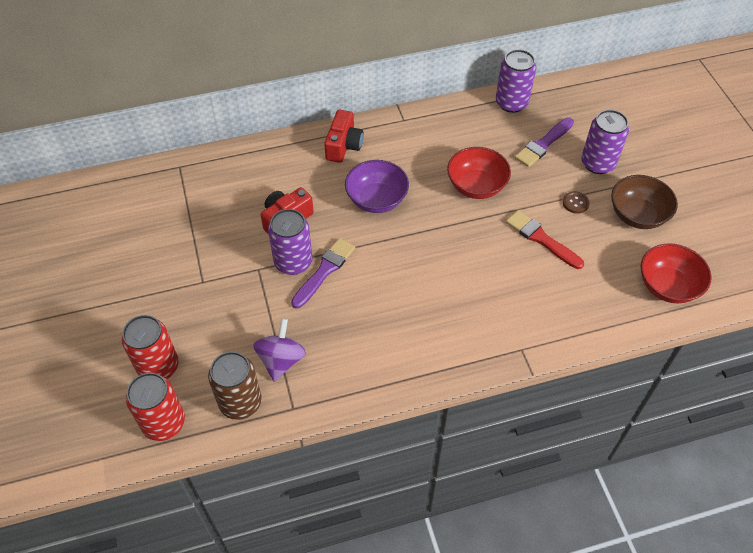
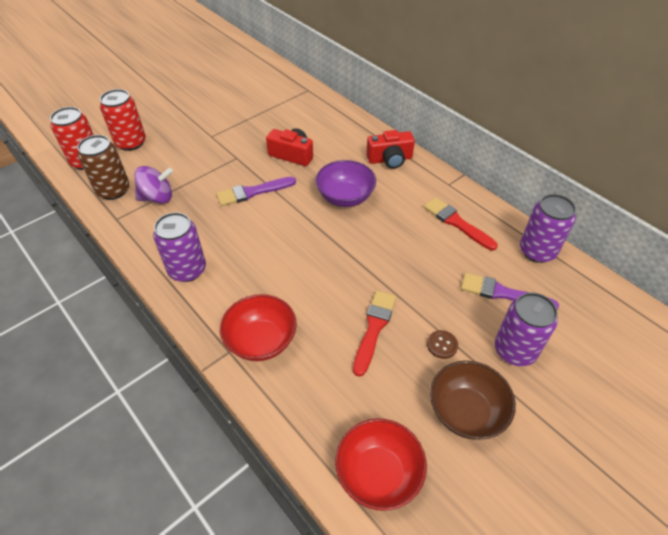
camera: 65 degrees right, 5 degrees down
purple can [268,209,313,275] -> purple can moved to [153,212,206,282]
purple brush [291,238,355,308] -> purple brush turned 150 degrees clockwise [216,177,296,206]
red bowl [447,147,511,199] -> red bowl moved to [220,294,297,361]
none -> red brush [424,197,498,250]

